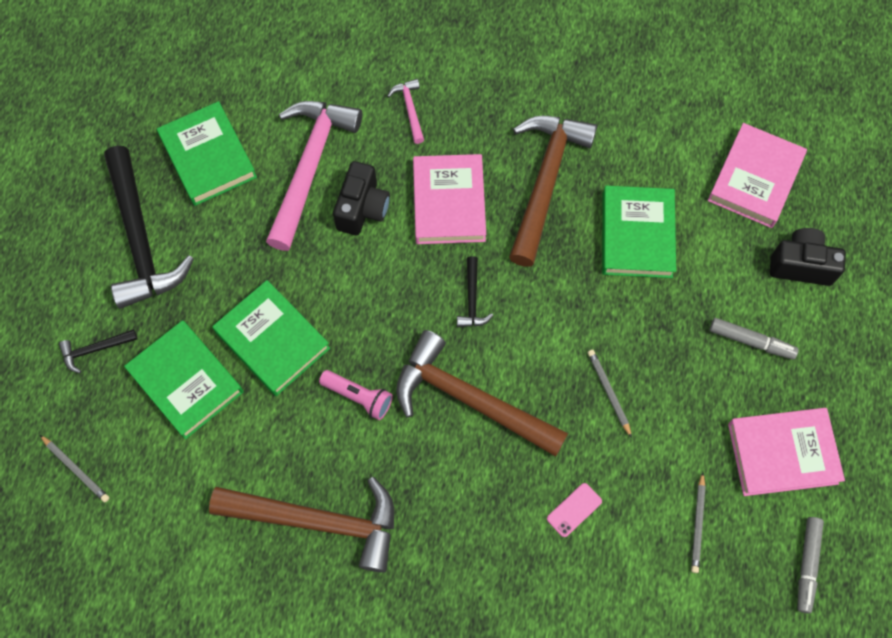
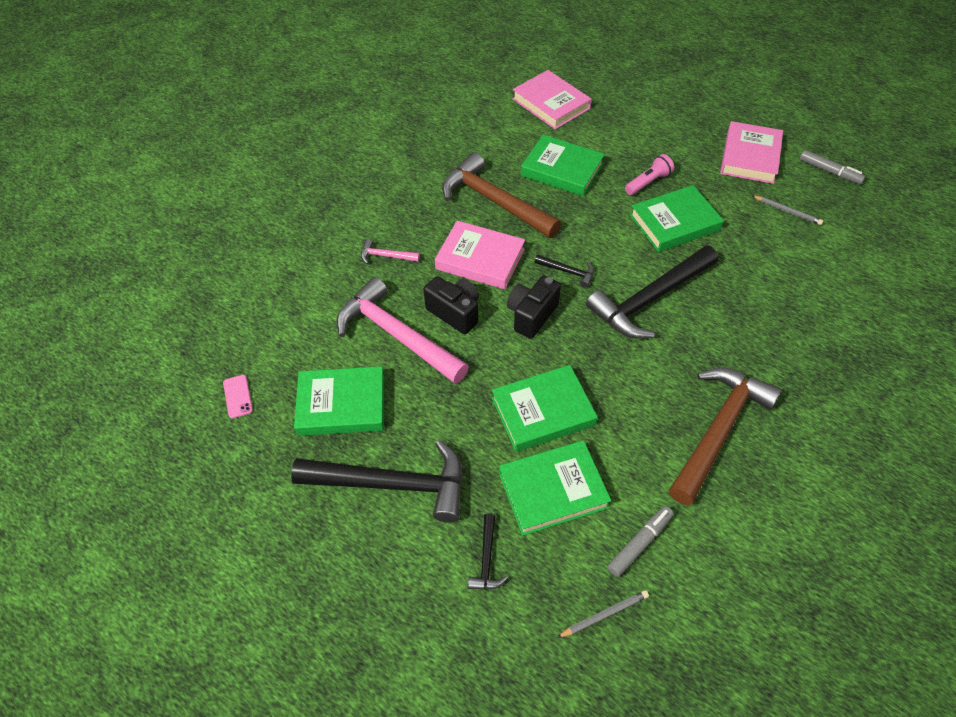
camera: 65 degrees left, 15 degrees down
pink flashlight [319,370,393,420] -> pink flashlight moved to [625,154,674,195]
brown hammer [396,330,568,457] -> black hammer [586,245,718,338]
pink phone [547,483,602,537] -> pink phone moved to [223,375,253,418]
grey pencil [588,350,632,438] -> green book [630,185,724,252]
grey marker [710,318,799,360] -> grey marker moved to [607,506,674,577]
black camera [770,228,846,286] -> black camera moved to [507,275,561,339]

